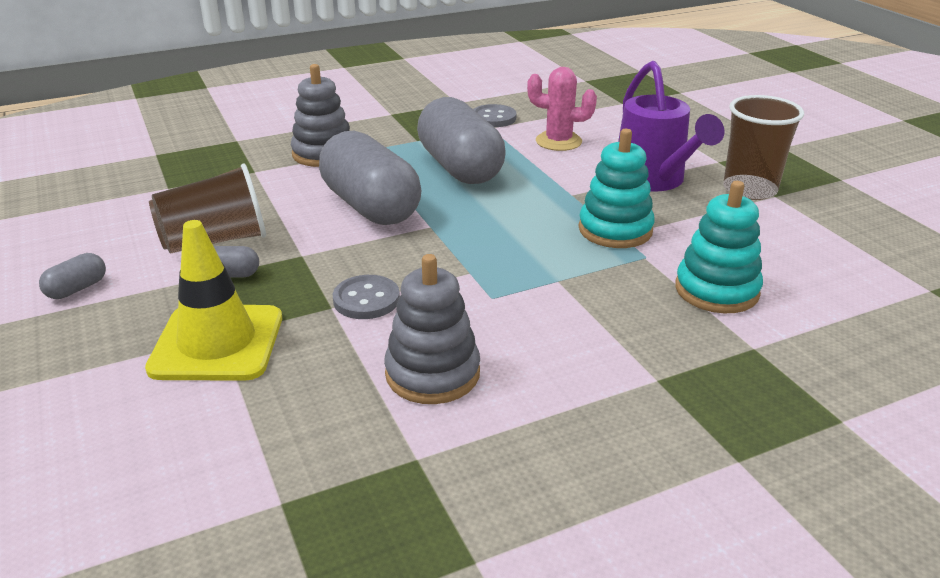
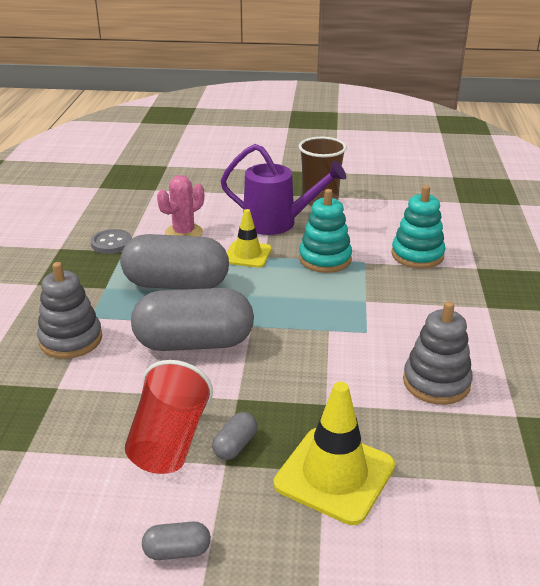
camera: 60 degrees left, 0 degrees up
grey capsule [39,253,106,299] -> grey capsule turned 75 degrees counterclockwise [142,522,211,560]
brown cup [149,164,266,254] -> red cup [125,360,213,474]
grey button [333,275,400,319] -> none
none -> yellow traffic cone [227,209,272,268]

